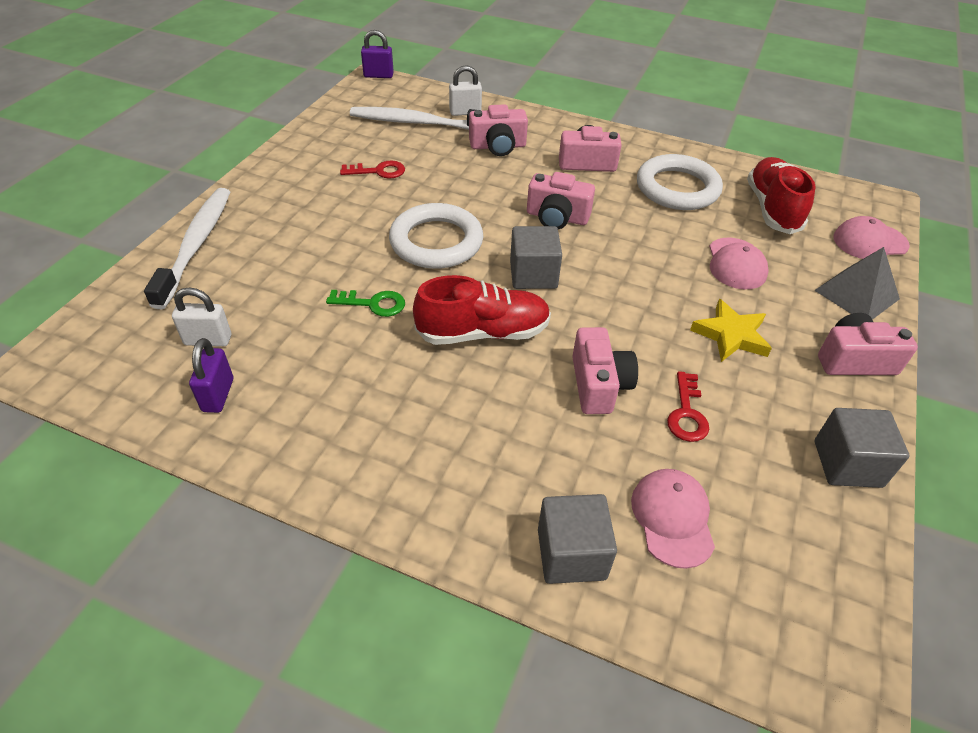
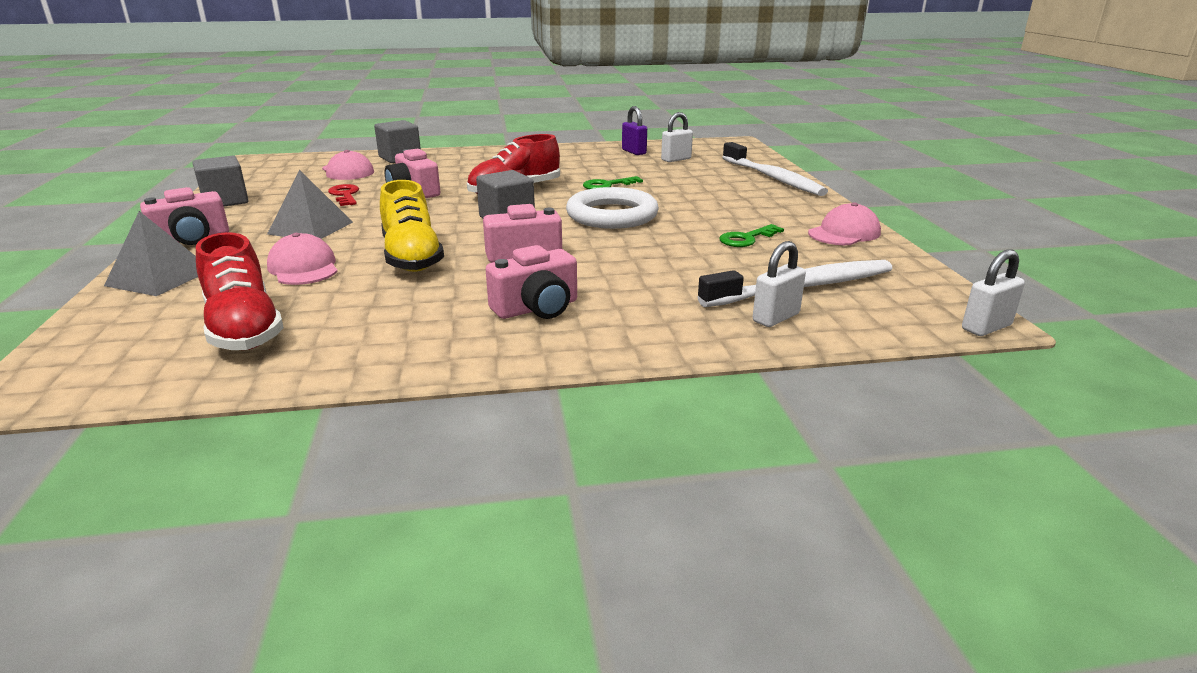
camera: 150 degrees right, 20 degrees down
red key [340,161,405,178] -> green key [720,224,784,247]
purple padlock [361,30,394,78] -> white padlock [962,249,1025,336]
pink camera [469,104,528,156] -> none
white ring [637,154,723,210] -> none
yellow star [690,299,772,362] -> grey pyramid [267,170,353,239]
pink cap [833,216,910,259] -> pink cap moved to [808,202,881,245]
none -> yellow shoe [380,180,444,272]

